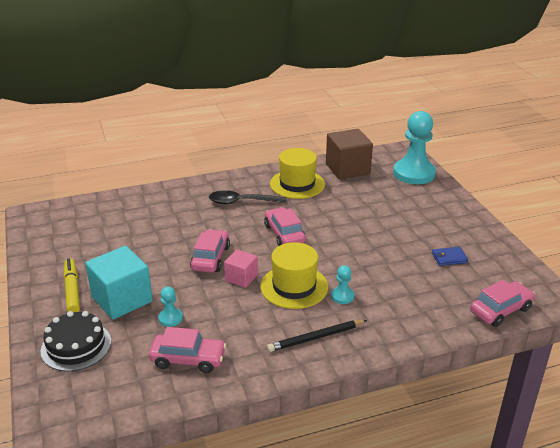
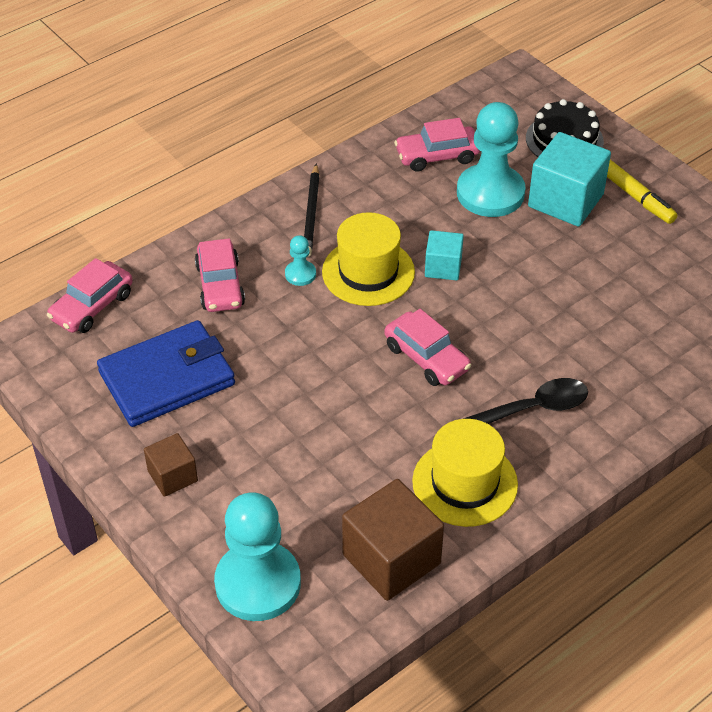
camera: 160 degrees right, 15 degrees up
turquoise pawn [158,286,183,327] -> turquoise pawn [457,102,526,217], size x2.29
pink car [190,229,230,273] -> pink car moved to [195,238,245,312]
pink cube [224,249,258,288] -> turquoise cube [425,230,464,281]
black pencil [267,320,367,352] -> black pencil turned 135 degrees clockwise [304,163,320,257]
blue wallet [432,247,468,266] -> blue wallet [97,320,235,427], size x2.46
none -> brown cube [144,433,198,497]

